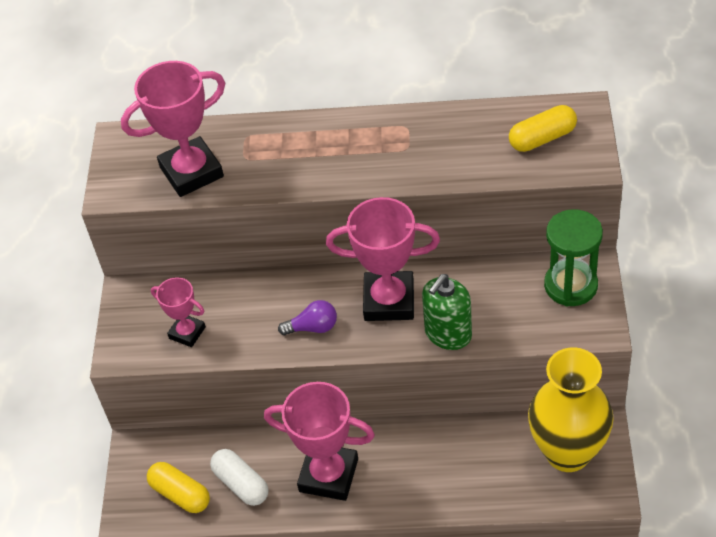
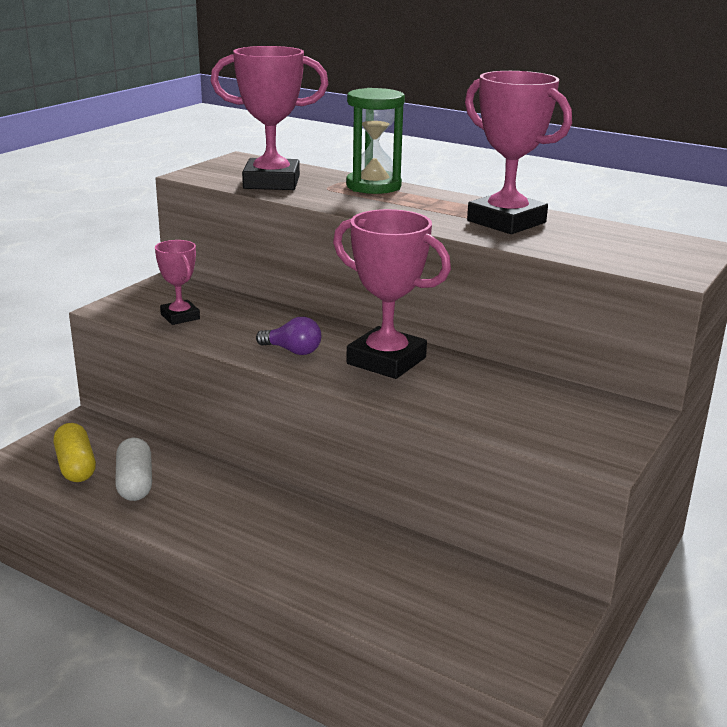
camera: 25 degrees right, 25 degrees down
pink trophy [264,382,375,501] -> pink trophy moved to [465,71,572,234]
green soap dispenser [422,274,472,350] -> none
yellow capsule [509,105,577,152] -> none
yellow vase [528,347,614,472] -> none
green hourglass [544,209,603,307] -> green hourglass moved to [346,88,405,194]

